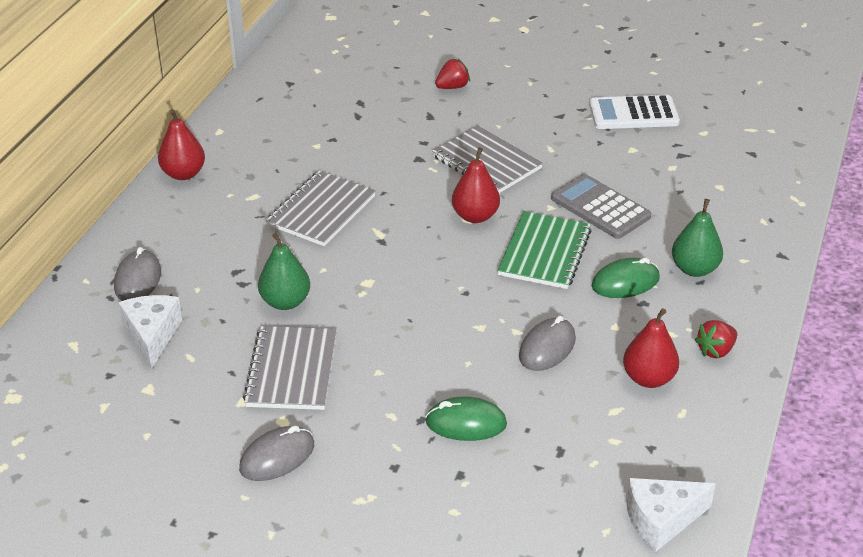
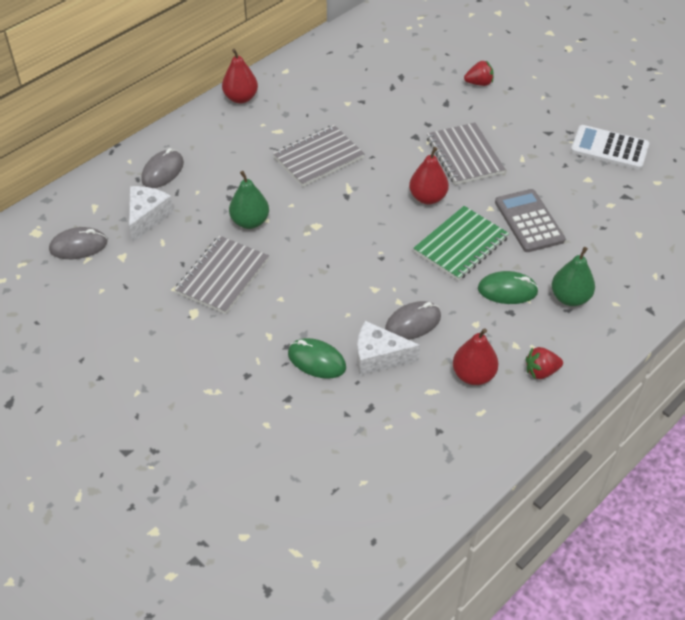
camera: 25 degrees right, 10 degrees up
grey mouse [239,426,314,481] -> grey mouse moved to [49,227,108,259]
white cheese [626,478,716,552] -> white cheese moved to [357,321,420,376]

